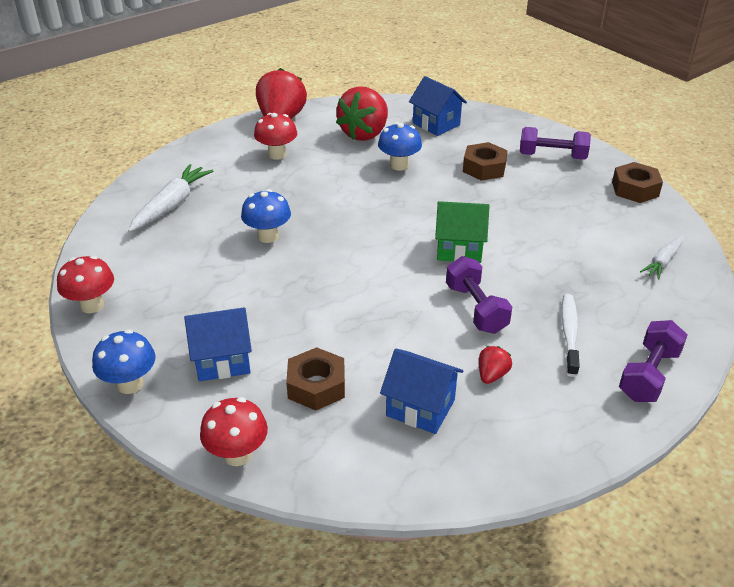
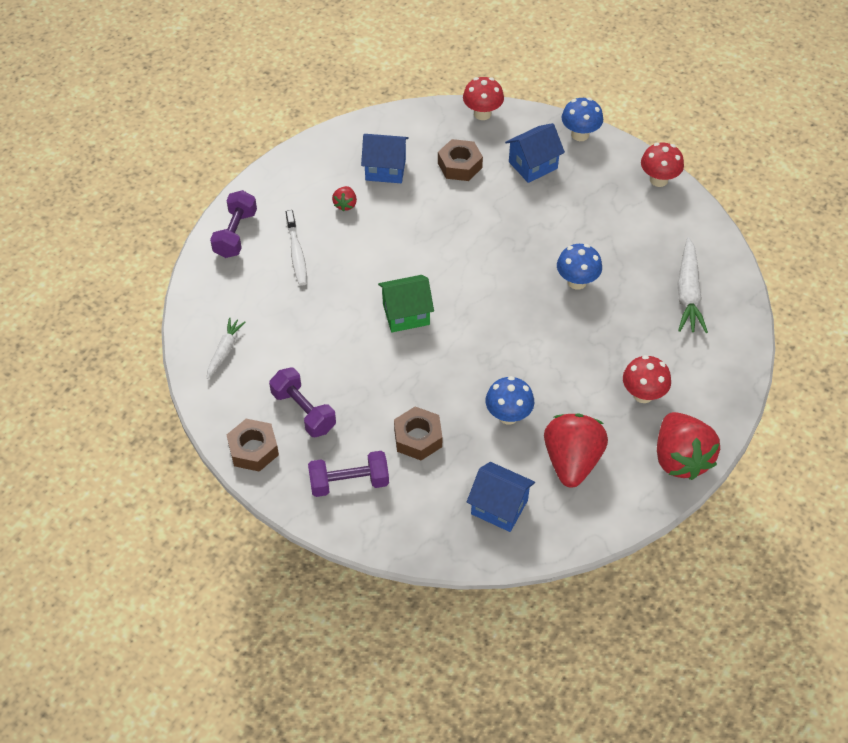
camera: 160 degrees right, 15 degrees up
purple dumbbell [446,256,512,334] -> purple dumbbell moved to [269,368,336,437]

